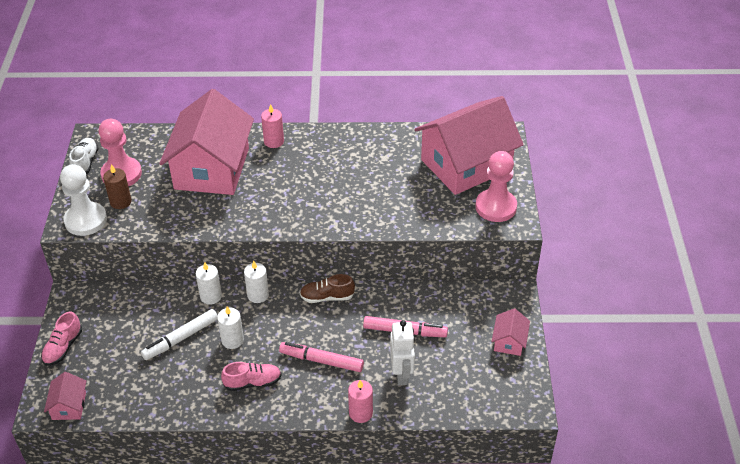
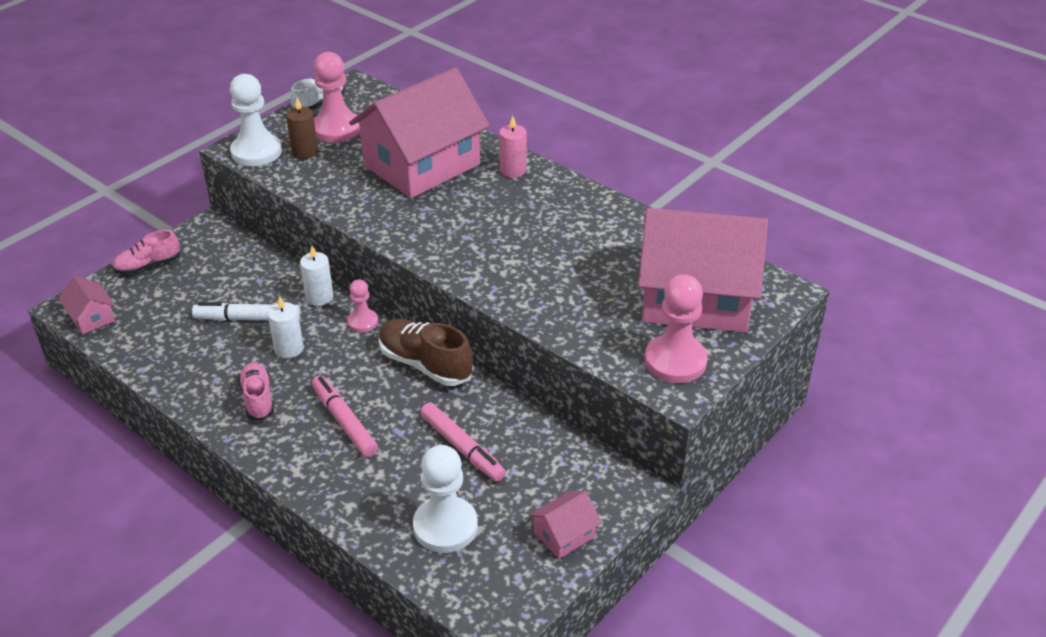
camera: 40 degrees right, 5 degrees down
pink house [44,372,86,420] -> pink house turned 75 degrees counterclockwise [58,276,115,334]
pink shoe [221,362,282,391] -> pink shoe turned 135 degrees counterclockwise [238,363,274,421]
white candle [244,261,269,303] -> pink pawn [347,279,378,332]
brown shoe [300,274,355,303] -> brown shoe [379,319,473,386], size x1.54
pink candle [348,380,373,423] -> none
white robot [390,320,415,385] -> none
none -> white pawn [413,445,478,553]

